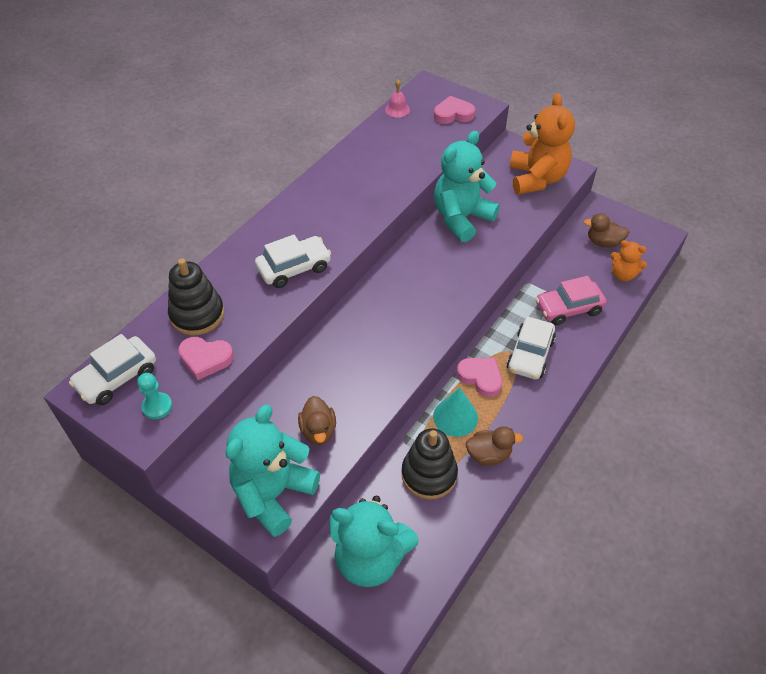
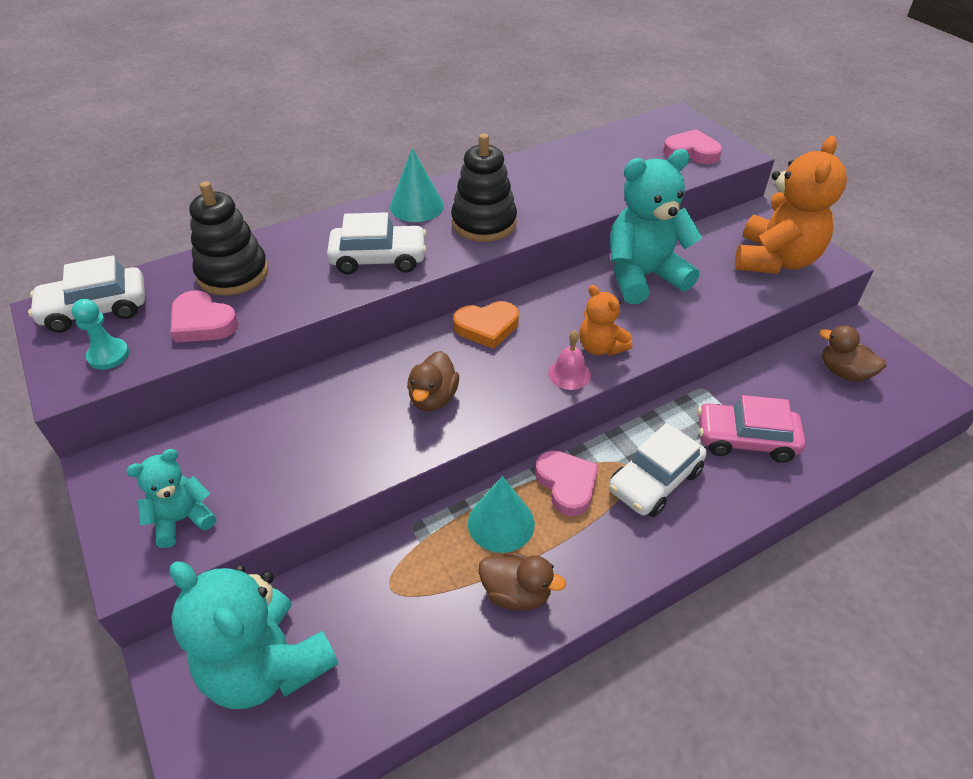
camera: 25 degrees right, 5 degrees down
turquoise teddy bear [226,405,320,537] -> turquoise teddy bear [127,449,216,548], size x0.53
brown duck [298,396,336,445] -> brown duck moved to [407,351,459,411]
pink bell [385,79,410,118] -> pink bell moved to [548,330,591,390]
black stacking toy [401,428,458,500] -> black stacking toy moved to [451,134,517,242]
orange teddy bear [610,240,647,281] -> orange teddy bear moved to [580,285,632,356]
none -> turquoise cone [390,148,444,222]
none -> orange heart [454,301,519,349]

